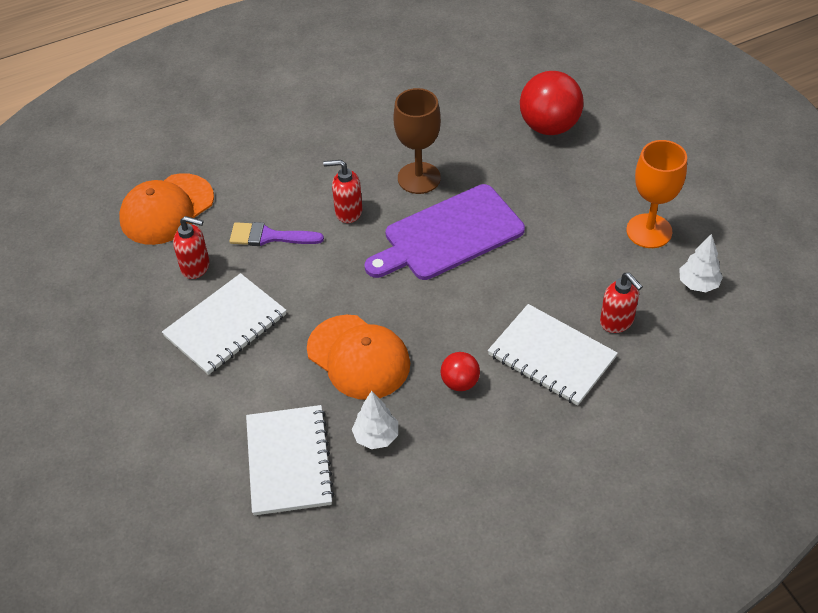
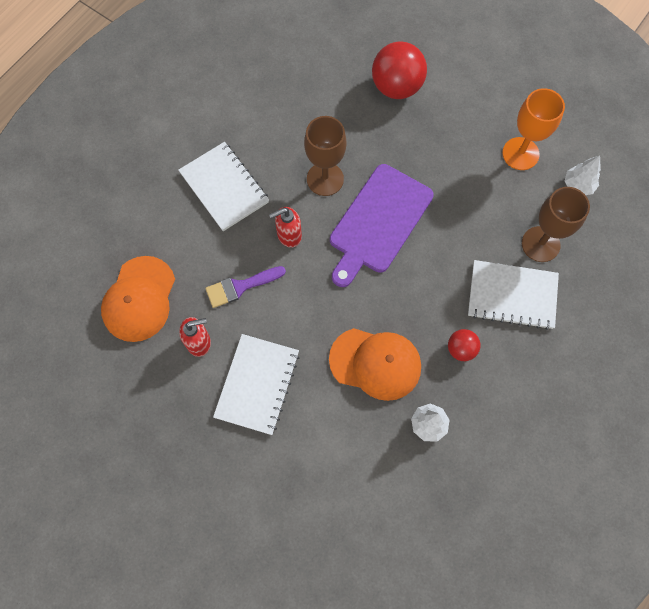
camera: 30 degrees left, 20 degrees up
white notebook [246,405,335,515] -> white notebook moved to [178,142,269,231]
red soap dispenser [600,272,643,333] -> brown goblet [522,187,590,262]

